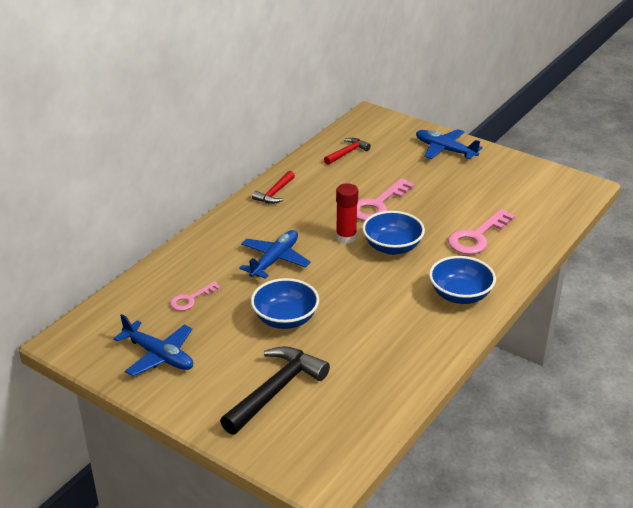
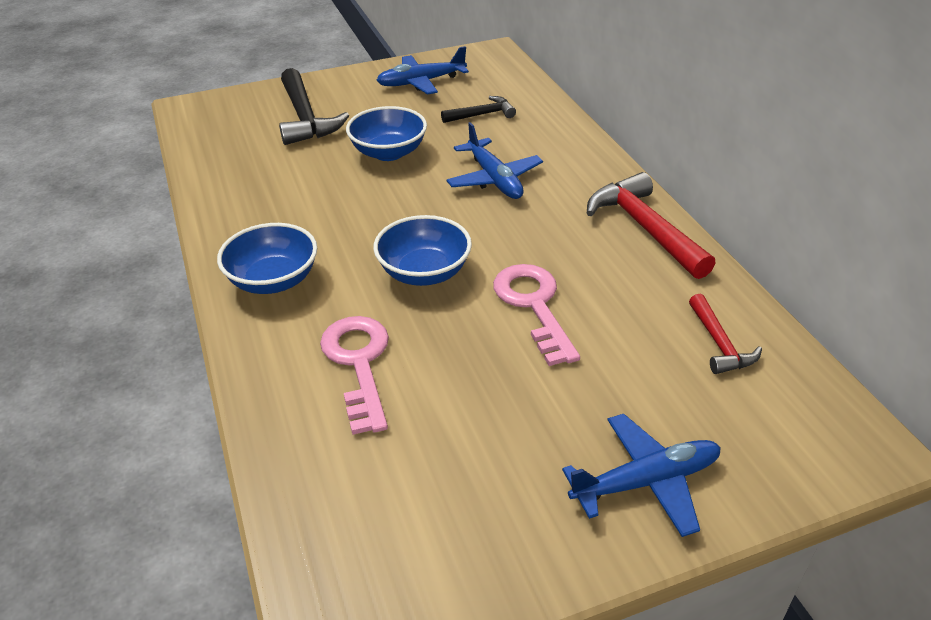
camera: 125 degrees right, 5 degrees up
pink key [170,281,221,311] -> black hammer [441,96,516,123]
red hammer [252,171,295,204] -> red hammer [587,172,716,279], size x1.76
red glue stick [336,183,358,244] -> none

